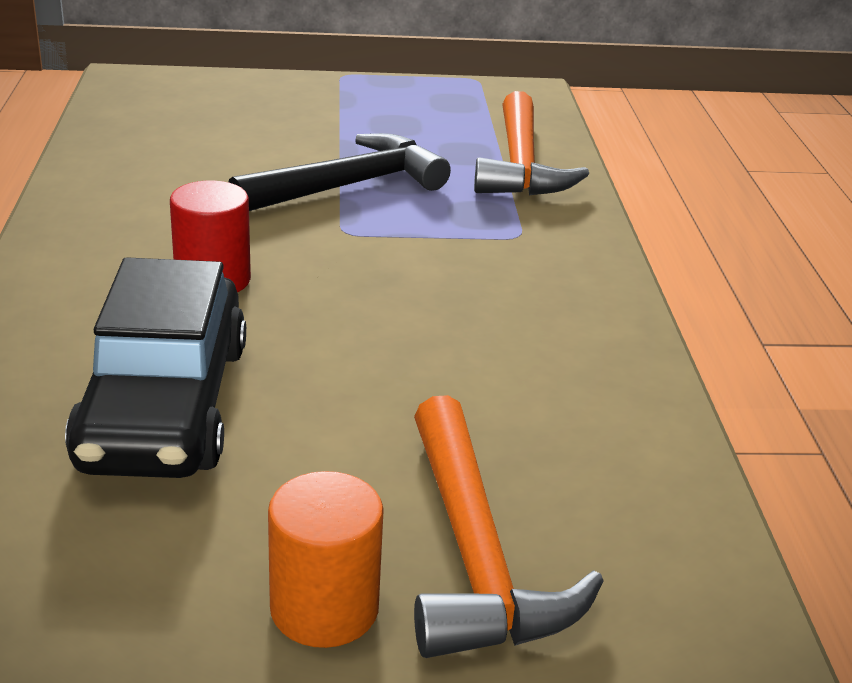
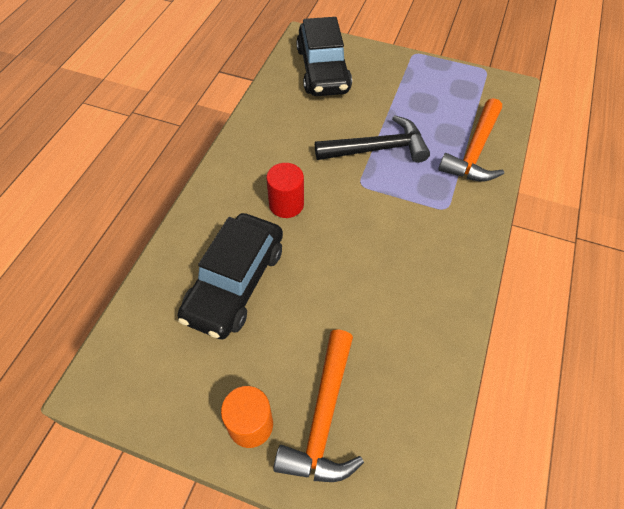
camera: 25 degrees right, 25 degrees up
none -> black car [296,17,352,96]

